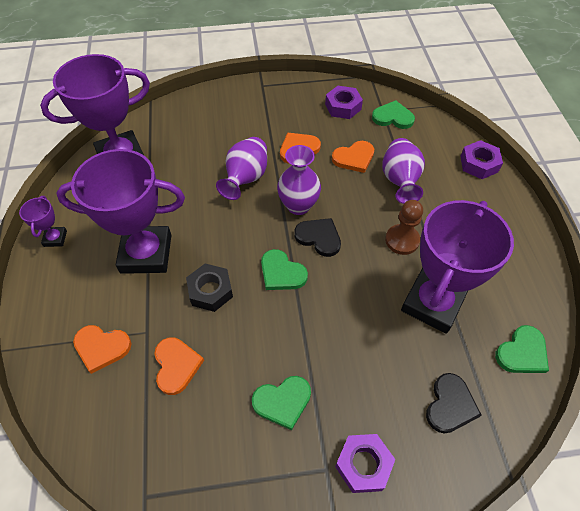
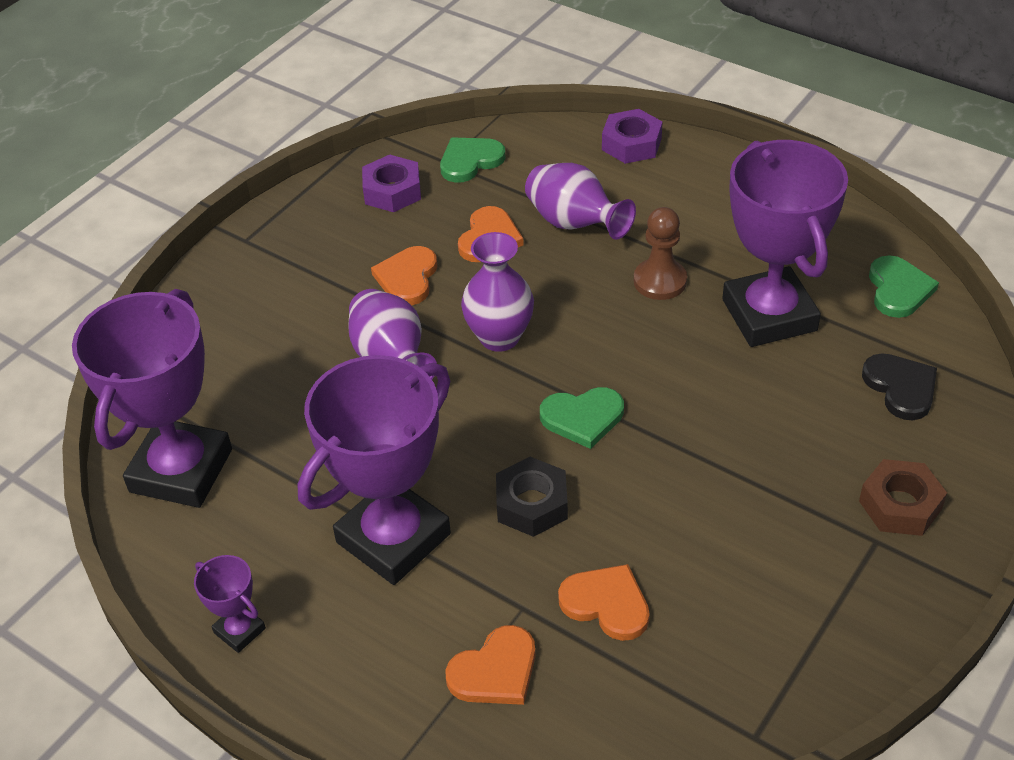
camera: 45 degrees left, 10 degrees down
green heart [252,376,311,430] -> none
black heart [294,218,341,257] -> none
purple nut [335,434,396,493] -> brown nut [859,459,947,536]

